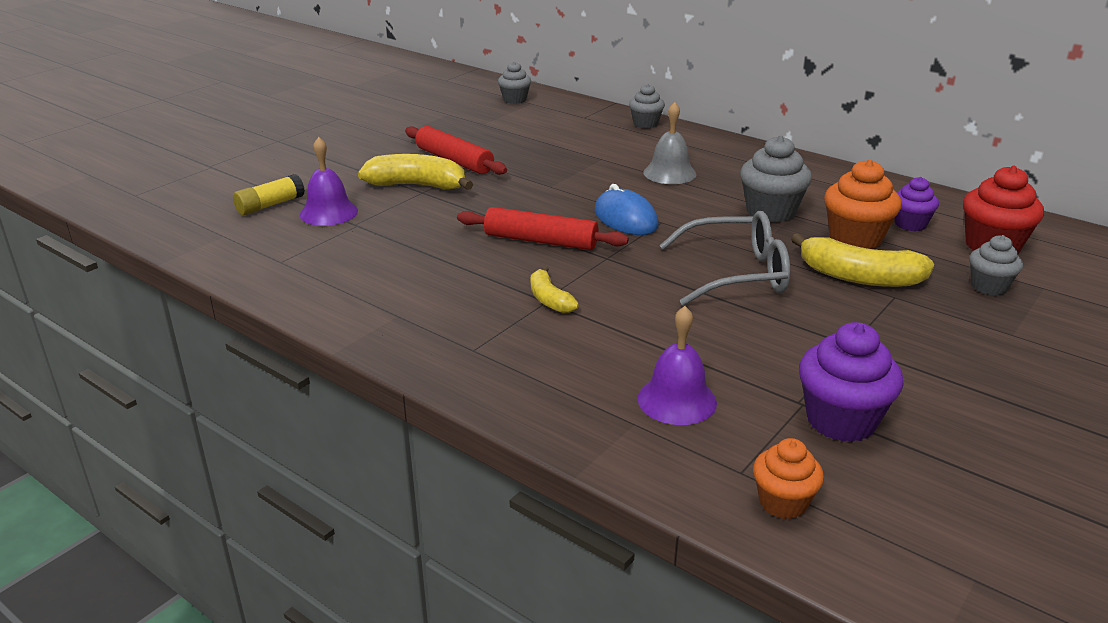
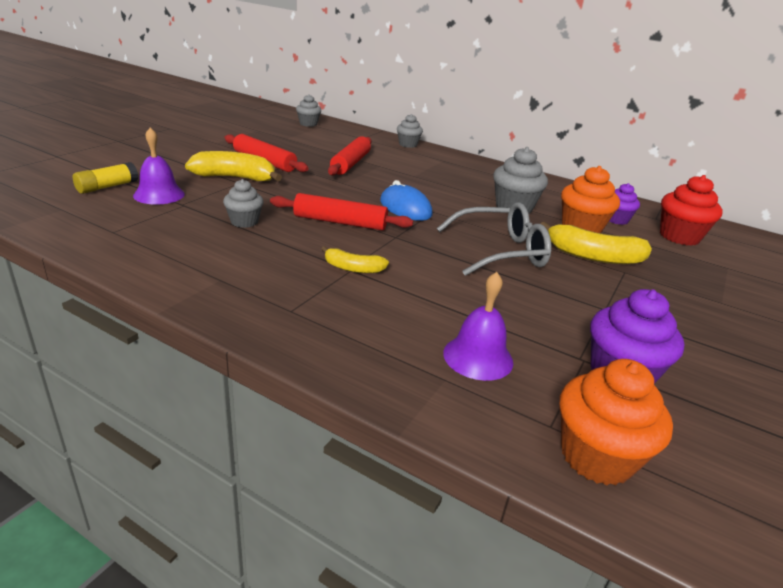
camera: 10 degrees left, 0 degrees up
yellow banana [531,266,579,313] -> yellow banana turned 45 degrees counterclockwise [321,246,389,273]
grey bell [644,102,696,184] -> none
orange cupcake [753,438,824,519] -> orange cupcake [560,359,673,485], size x1.61
grey cupcake [969,235,1023,296] -> grey cupcake moved to [223,179,264,228]
none -> red rolling pin [328,136,372,175]

